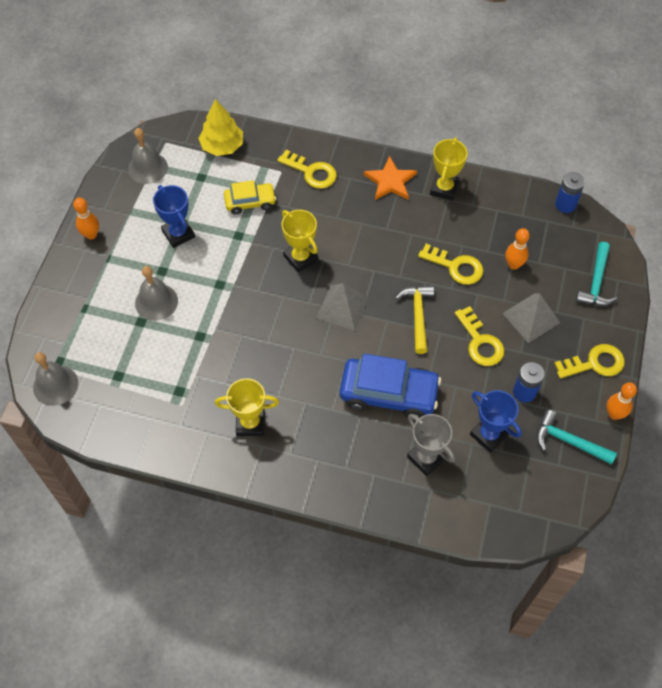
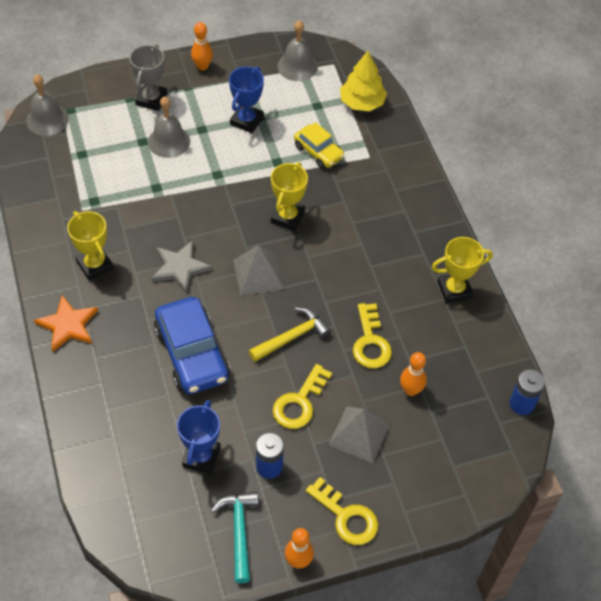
camera: 55 degrees right, 5 degrees down
yellow key [277,150,337,189] -> none
orange star [364,156,417,200] -> orange star moved to [34,295,98,352]
grey trophy [407,414,455,476] -> grey trophy moved to [129,44,168,111]
turquoise hammer [576,242,617,306] -> none
none -> grey star [151,240,212,294]

